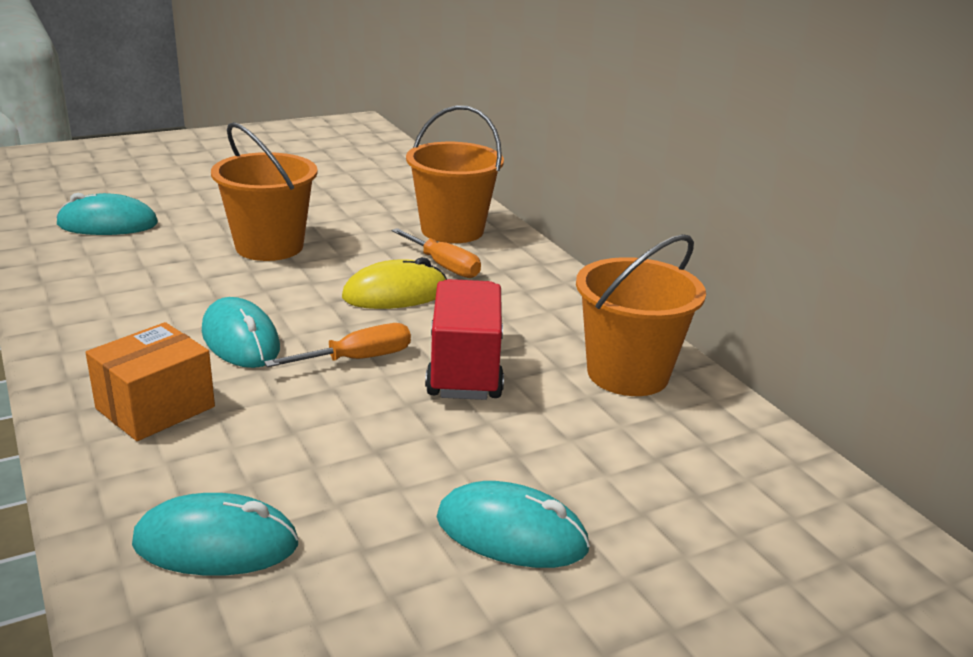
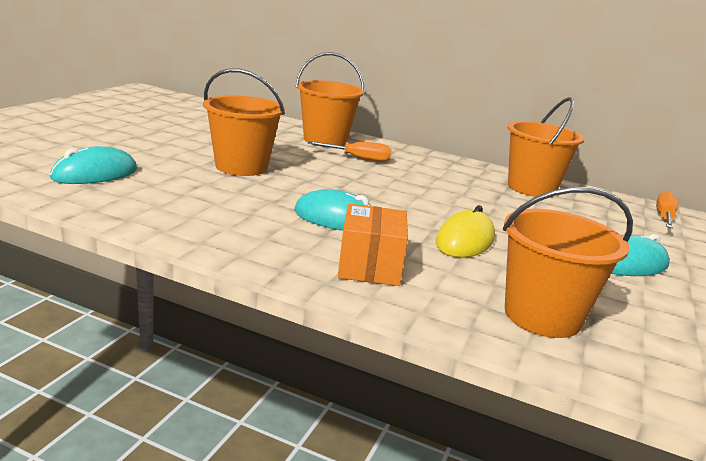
camera: 40 degrees left, 5 degrees down
turquoise mouse [132,493,299,576] -> orange bucket [503,187,633,338]
orange screwdriver [264,323,411,367] -> orange screwdriver moved to [656,191,678,228]
yellow mouse [342,257,447,309] -> yellow mouse moved to [436,205,495,258]
red truck [425,279,504,400] -> none

